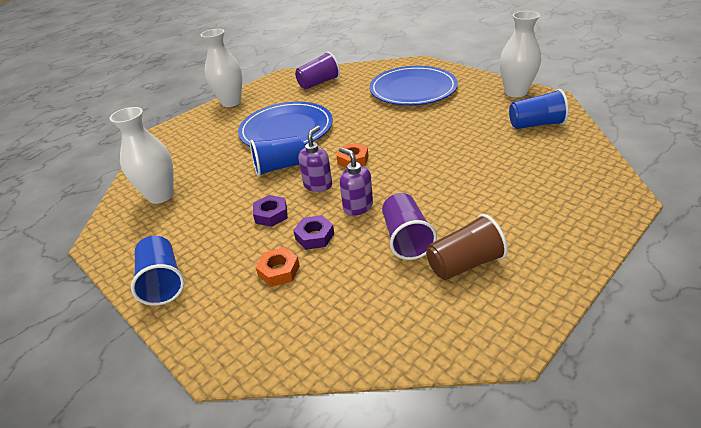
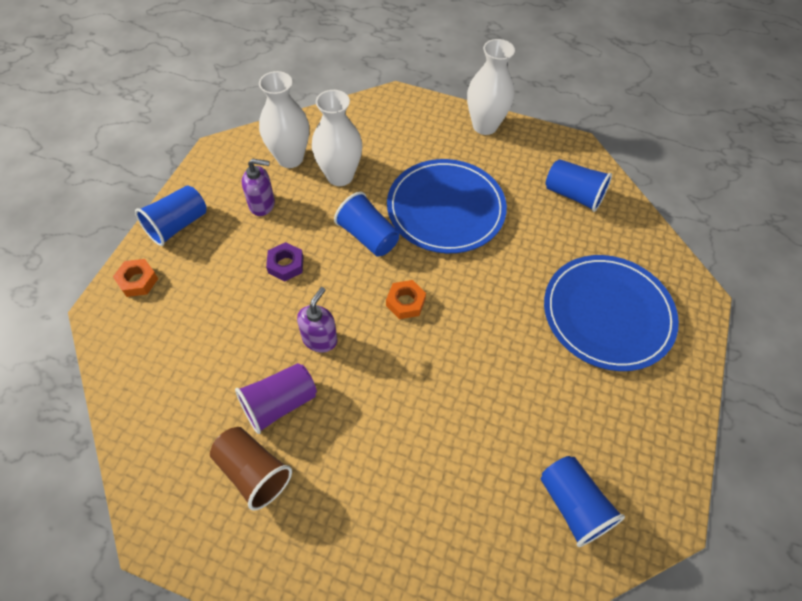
camera: 60 degrees right, 20 degrees up
orange nut [255,247,300,287] -> orange nut moved to [113,259,158,297]
purple nut [293,215,334,250] -> none
purple cup [295,51,340,90] -> blue cup [546,159,612,212]
purple soap dispenser [298,126,332,192] -> purple soap dispenser moved to [242,158,275,216]
white vase [500,11,541,97] -> white vase moved to [312,90,362,186]

